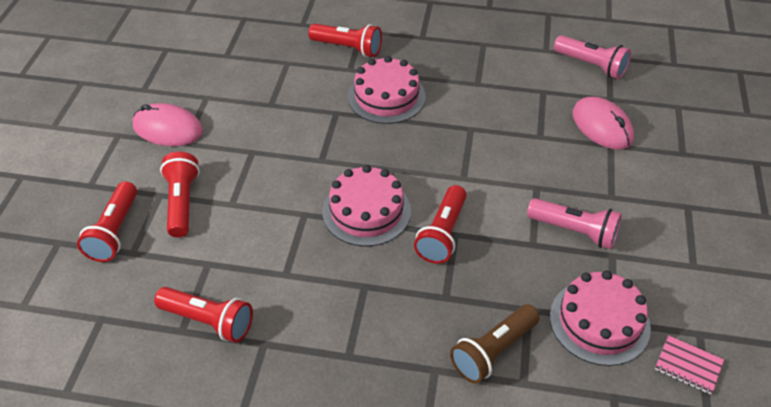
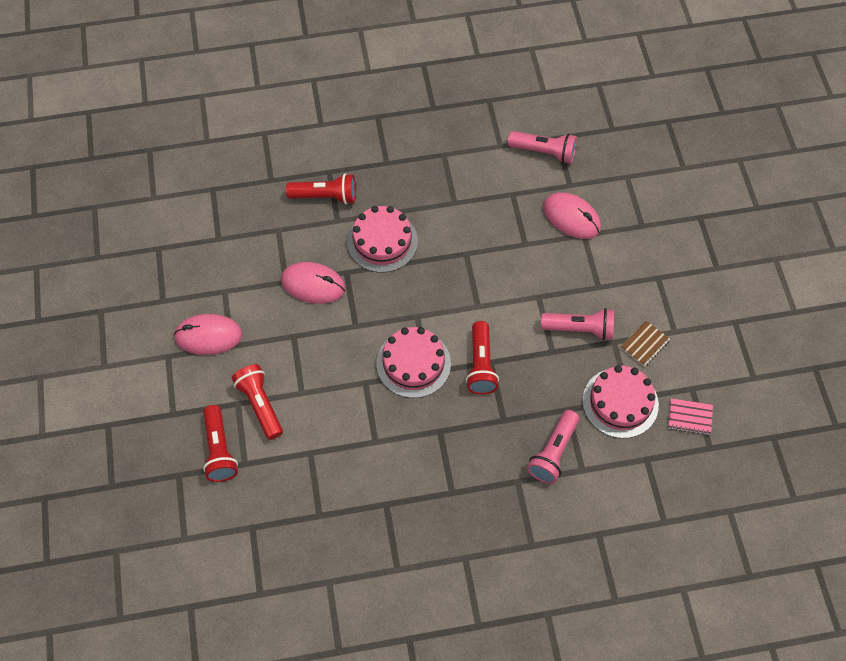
camera: 20 degrees left, 15 degrees up
red flashlight [154,287,253,343] -> none
brown flashlight [450,304,540,384] -> pink flashlight [527,410,579,484]
none -> pink mouse [281,262,345,304]
none -> brown notebook [621,320,670,367]

